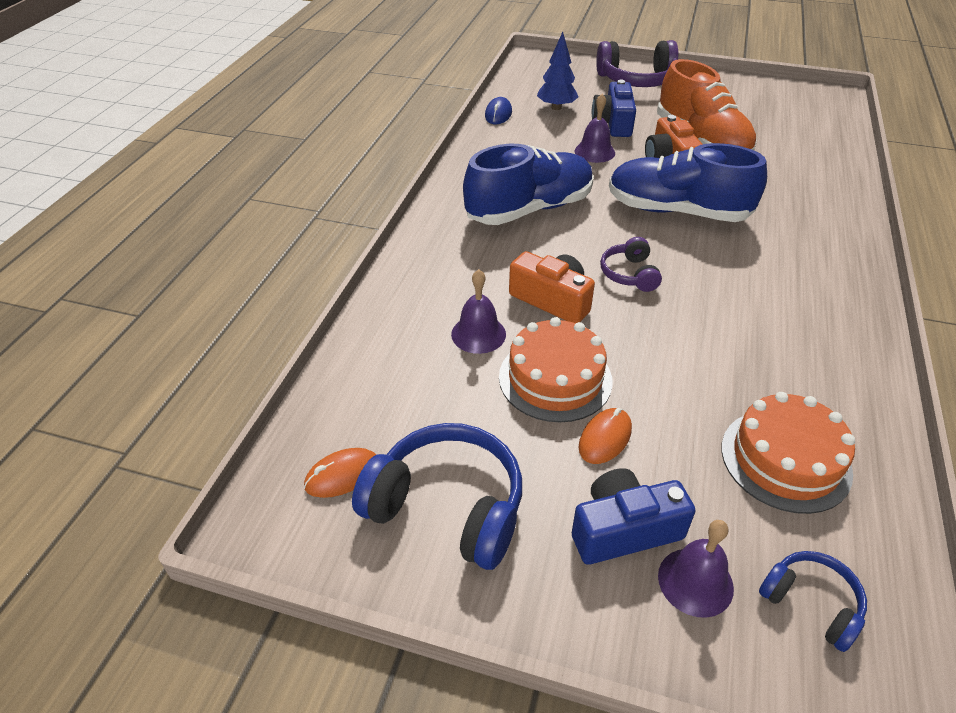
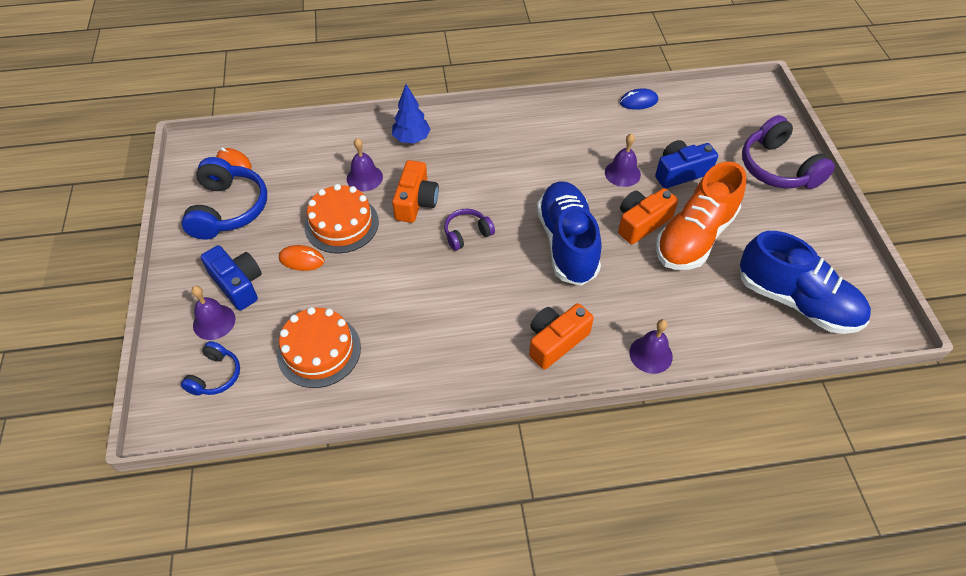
camera: 65 degrees right, 10 degrees up
blue shoe [463,144,594,225] -> blue shoe moved to [740,231,871,334]
blue tree [537,32,578,110] -> blue tree moved to [392,84,431,143]
none -> orange camera [529,303,594,369]
none -> purple bell [629,319,673,374]

